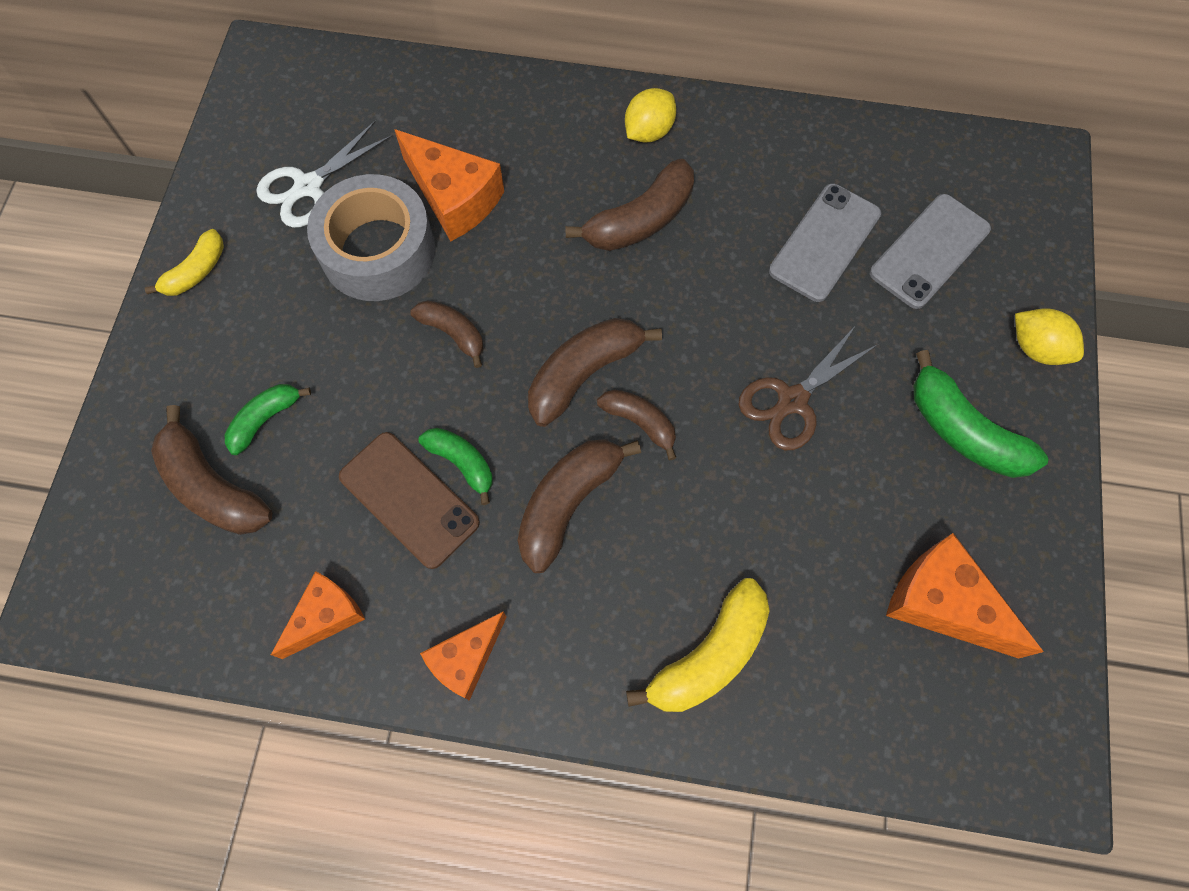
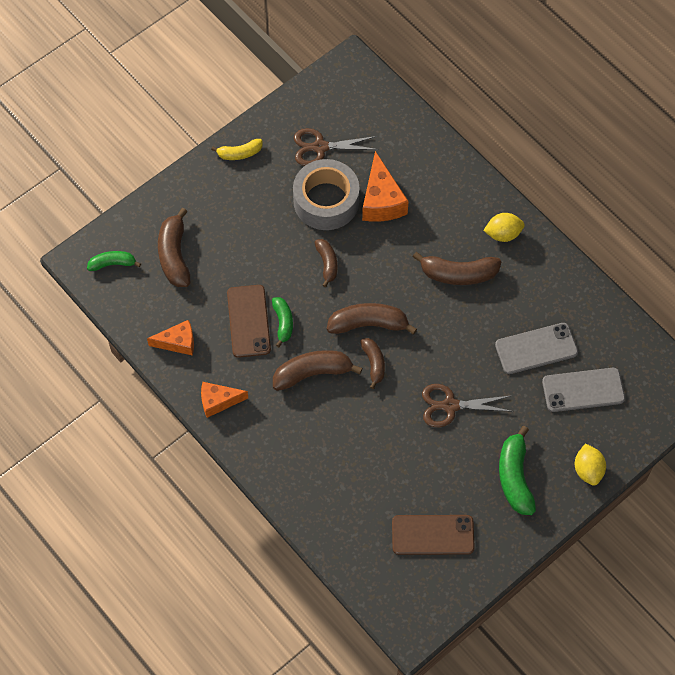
camera: 40 degrees right, 5 degrees down
green banana [225,384,311,455] -> green banana moved to [87,251,141,271]
white scissors [256,121,392,228] -> brown scissors [294,128,379,166]
yellow banana [626,578,770,712] -> none
orange cheese [886,533,1044,659] -> brown phone [392,515,475,555]

